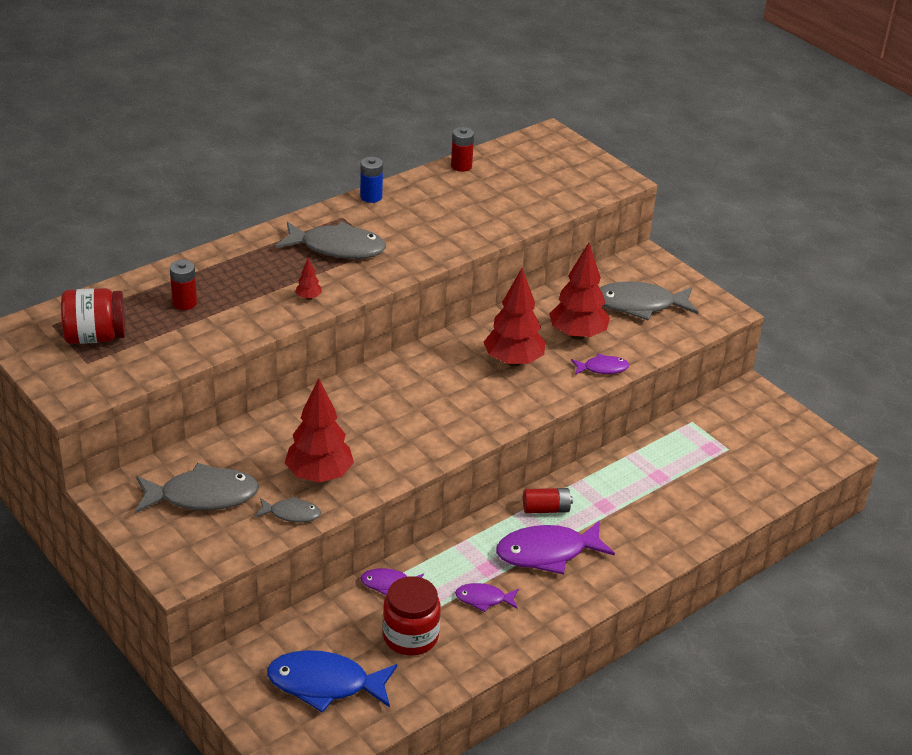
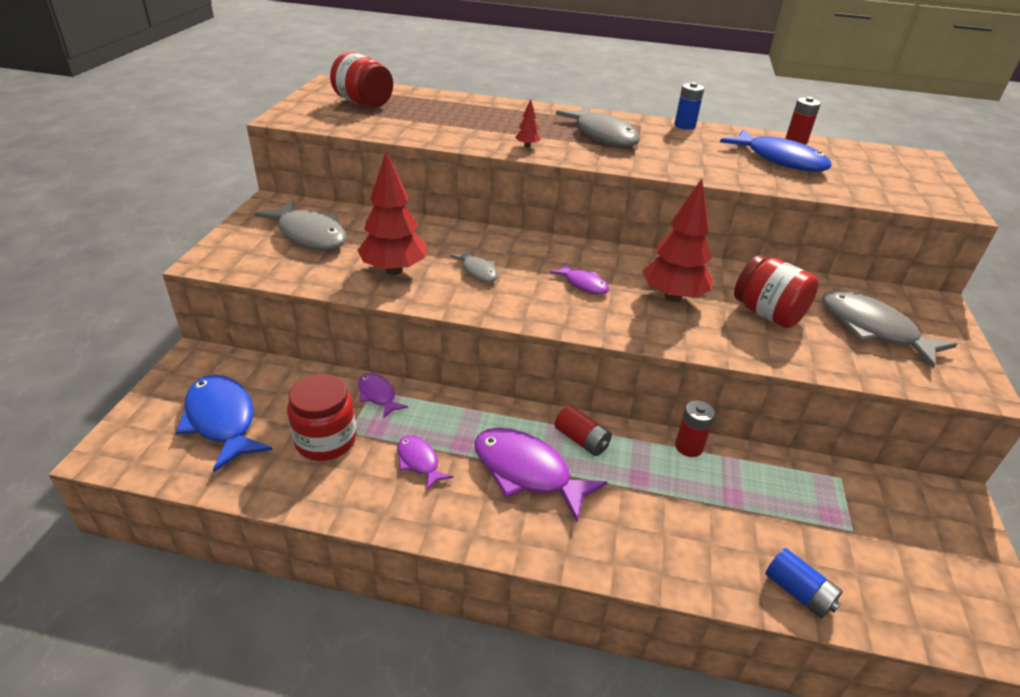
camera: 50 degrees right, 0 degrees up
red battery [170,260,197,310] -> red battery moved to [675,401,715,457]
grey fish [255,496,321,523] -> grey fish moved to [450,249,498,282]
red tree [549,243,610,340] -> red jar [734,255,819,328]
purple fish [571,354,629,375] -> purple fish moved to [550,263,609,294]
none -> blue fish [720,129,832,172]
none -> blue battery [765,548,843,619]

